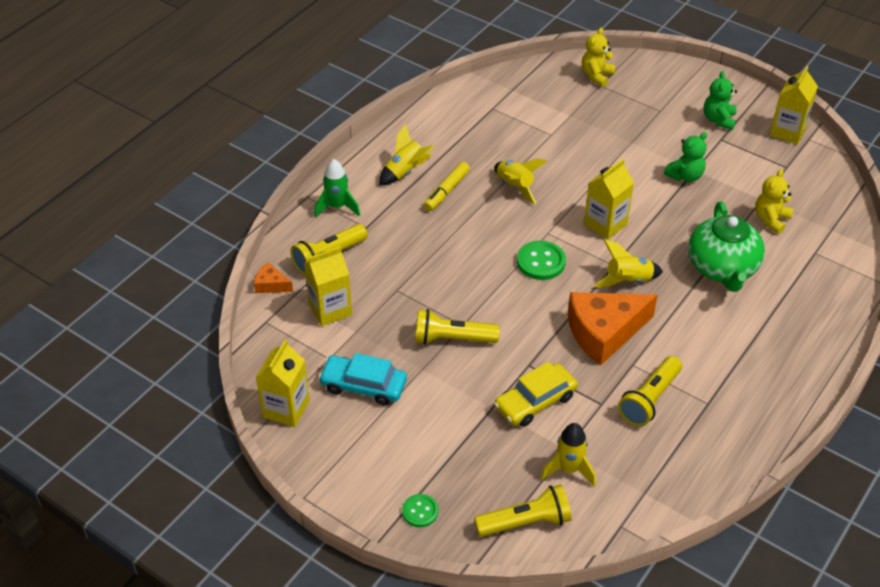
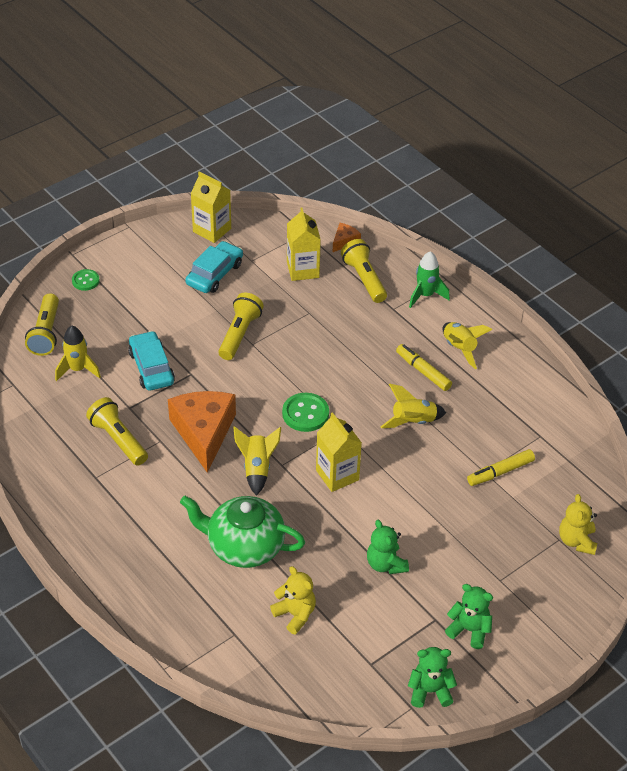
camera: 105 degrees right, 0 degrees up
yellow car [494,361,578,427] -> turquoise car [128,331,175,391]
yellow teddy bear [582,28,616,87] -> yellow teddy bear turned 135 degrees counterclockwise [559,494,597,555]
yellow carton [770,66,818,144] -> green teddy bear [408,647,457,708]
none -> yellow marker [467,449,535,486]

